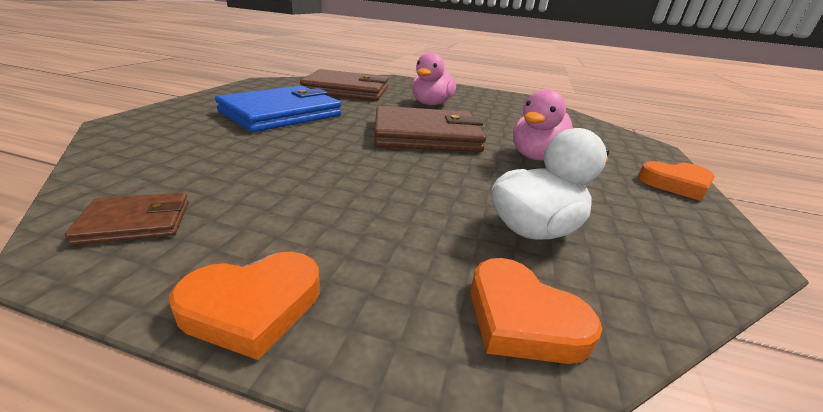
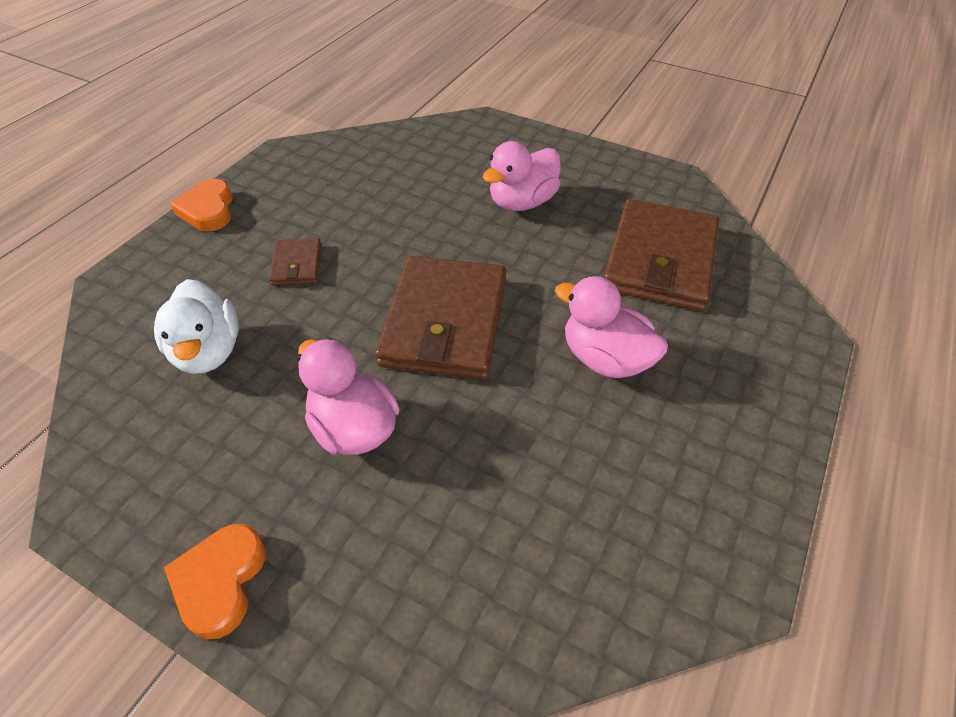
camera: 105 degrees right, 20 degrees up
brown wallet [65,193,189,245] -> brown wallet moved to [269,238,322,286]
blue wallet [215,86,342,132] -> pink duck [483,141,561,211]
orange heart [471,258,602,364] -> none

